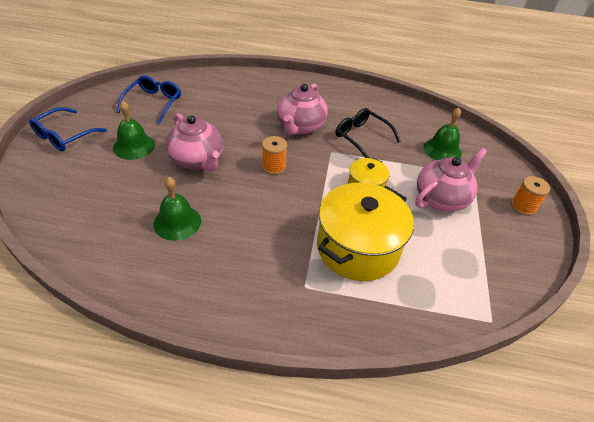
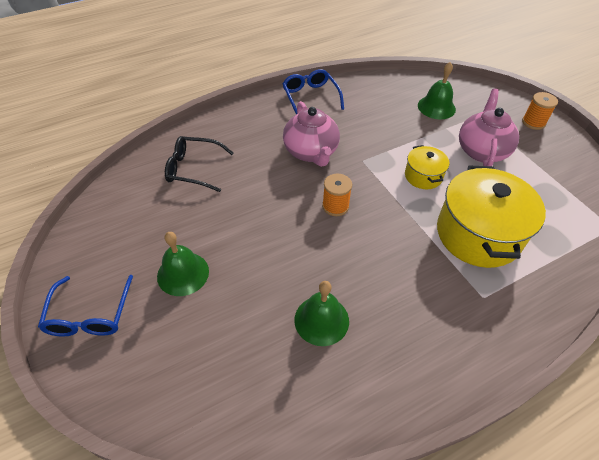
camera: 35 degrees left, 5 degrees up
blue glasses [117,75,181,124] -> blue glasses moved to [282,69,344,114]
pink teapot [165,113,223,171] -> none
black glasses [336,108,401,158] -> black glasses moved to [165,136,234,192]

